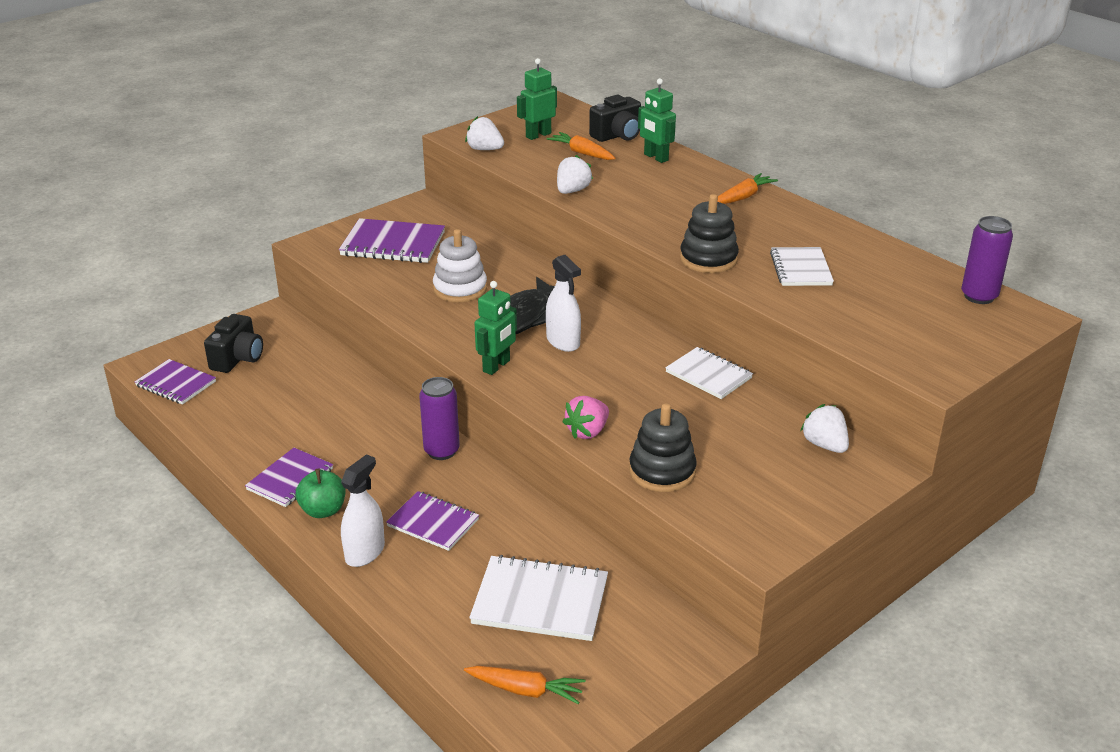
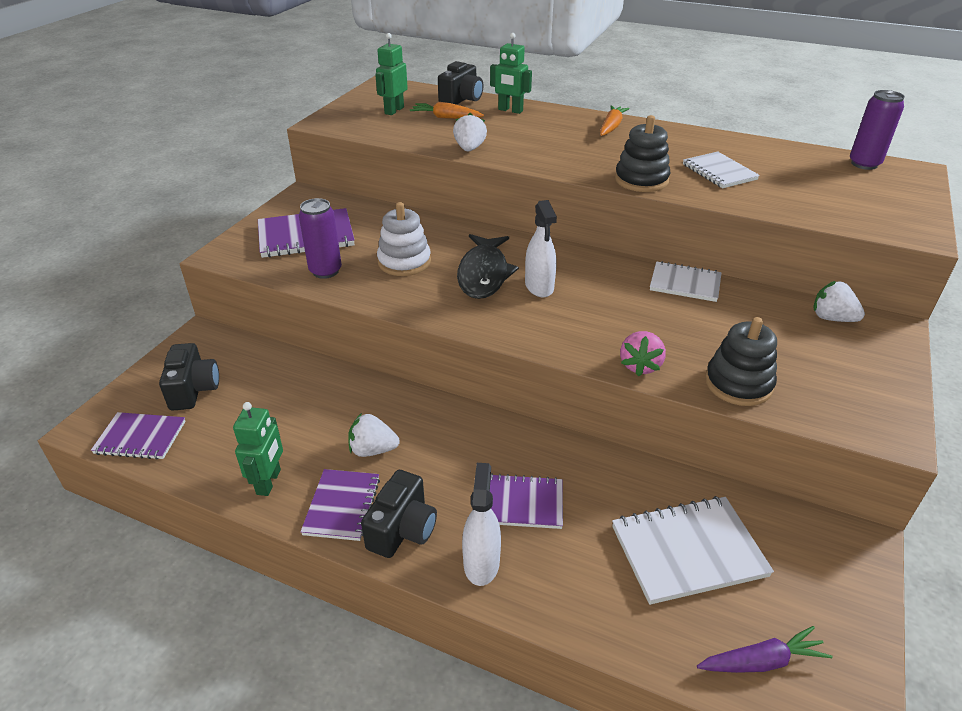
camera: 25 degrees left, 5 degrees up
green apple [296,468,346,518] -> black camera [361,470,437,558]
purple can [419,377,460,460] -> purple can moved to [299,198,342,279]
orange carrot [464,666,585,704] -> purple carrot [697,626,833,673]
white strawberry [465,116,504,150] -> white strawberry moved to [348,413,400,457]
green robot [475,281,517,375] -> green robot moved to [233,402,283,496]
white spray bottle [546,255,581,352] -> white spray bottle turned 45 degrees clockwise [525,200,557,297]

